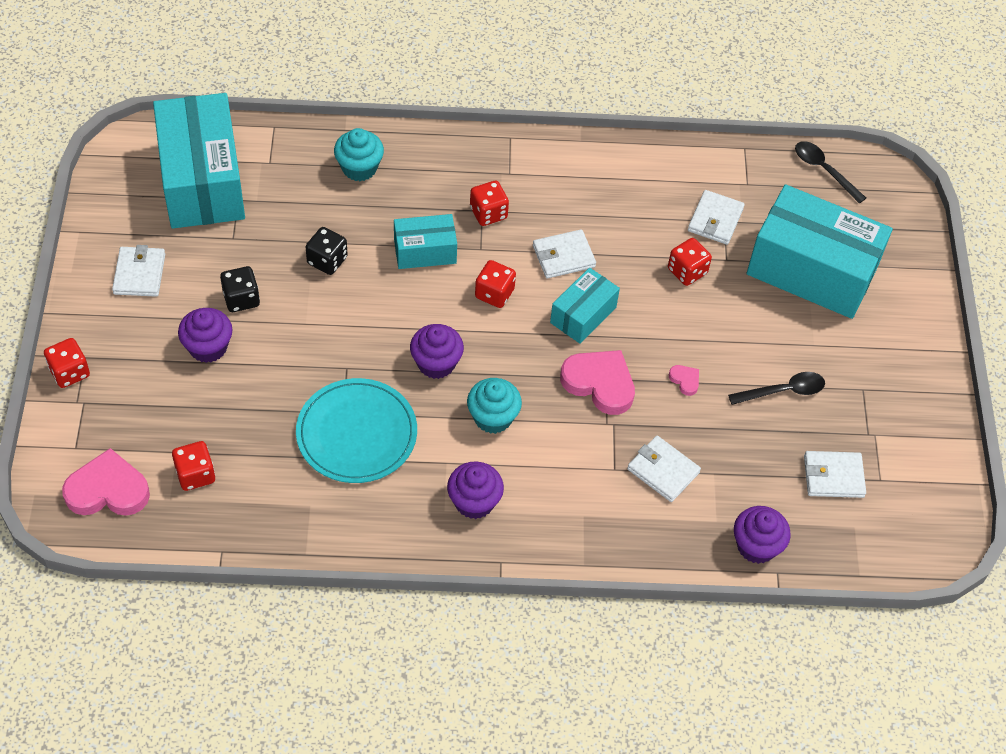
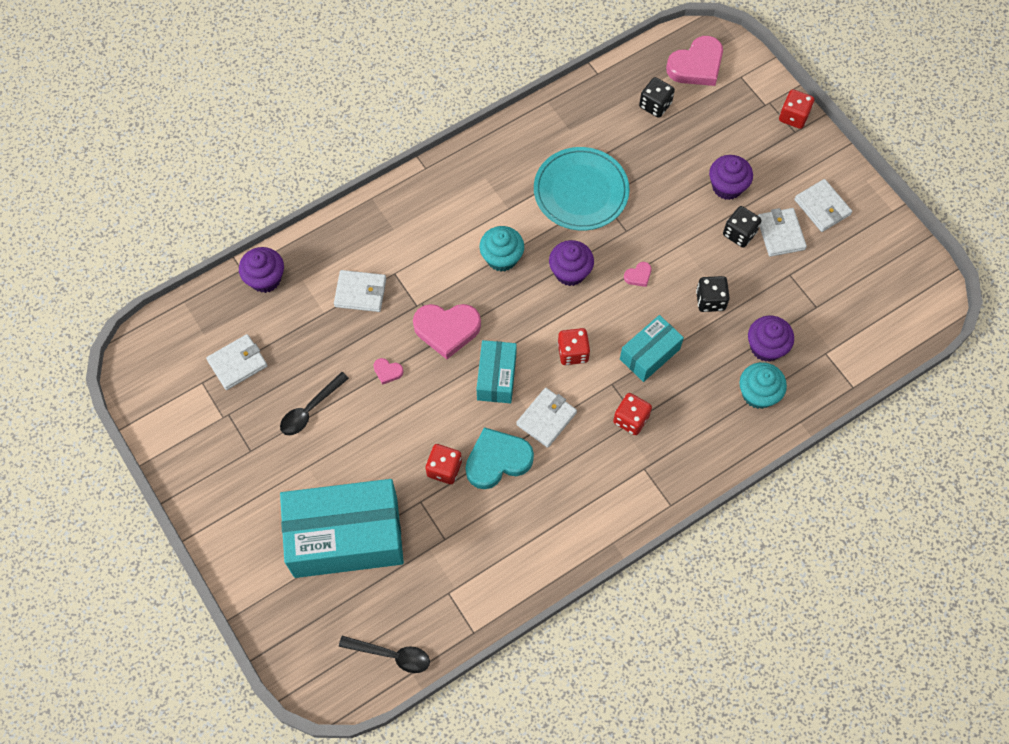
camera: 150 degrees right, 10 degrees up
turquoise box [153,93,245,229] -> none
red dice [172,441,215,491] -> black dice [639,77,675,118]
purple cupcake [447,462,504,519] -> purple cupcake moved to [748,316,794,362]
white wallet [688,190,745,245] -> white wallet moved to [758,208,807,257]
none -> turquoise heart [466,427,534,489]
none -> pink heart [624,262,651,287]

